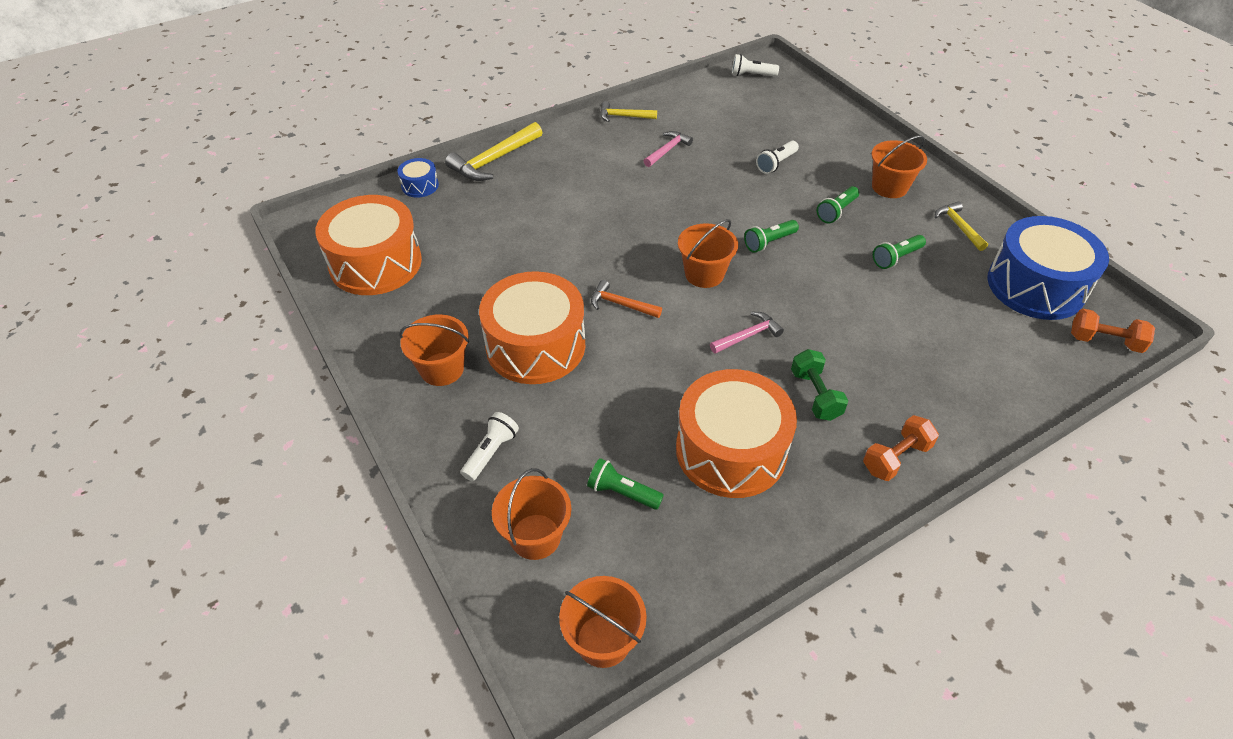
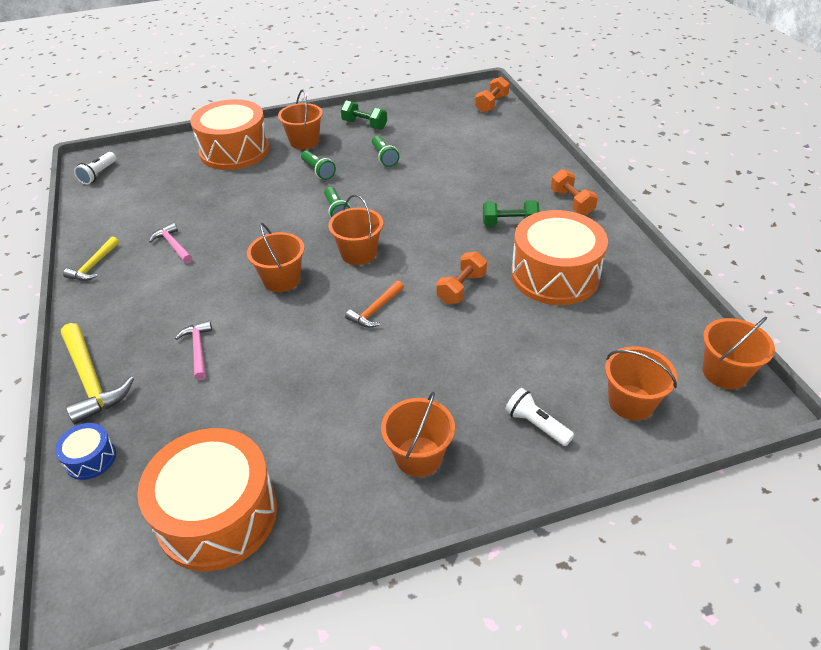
camera: 75 degrees left, 5 degrees down
orange drum [479,271,585,384] -> orange drum moved to [191,99,270,170]
green flashlight [587,458,664,510] -> none
pink hammer [710,312,784,354] -> pink hammer moved to [175,321,212,380]
white flashlight [756,141,799,174] -> none
yellow hammer [935,201,988,251] -> green dumbbell [341,100,387,130]
blue drum [987,216,1109,320] -> none
none -> orange bucket [247,223,304,292]
none -> orange dumbbell [436,251,487,304]

